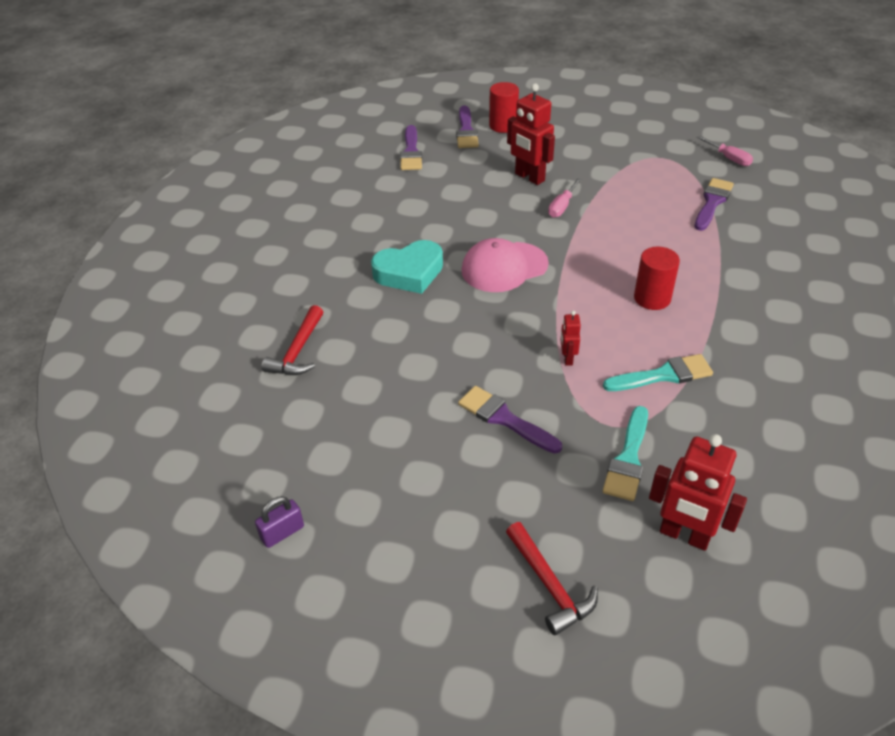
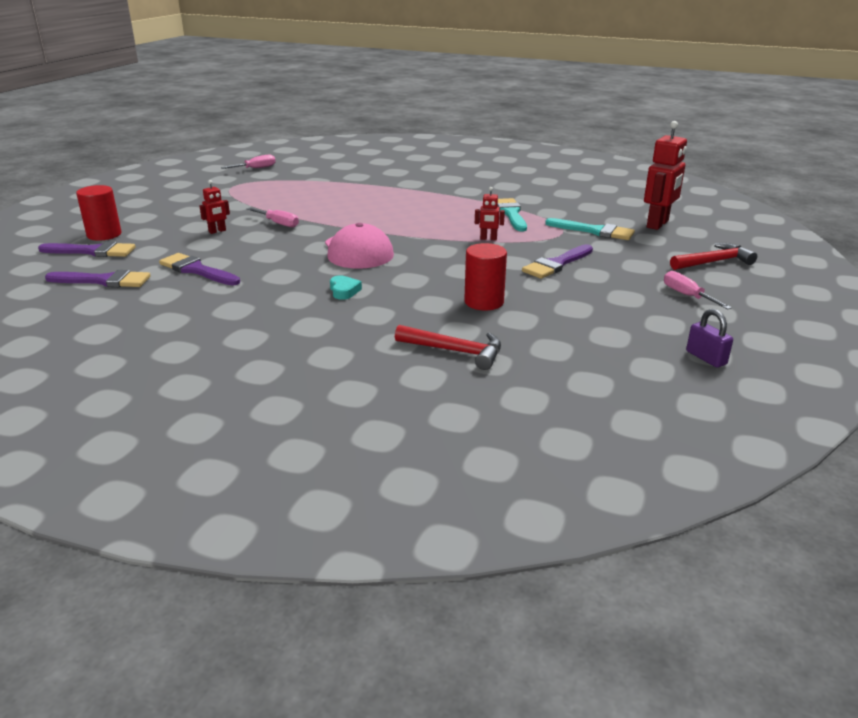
camera: 85 degrees left, 15 degrees down
turquoise heart [371,240,443,294] -> turquoise heart [330,276,362,300], size x0.47
red robot [507,84,555,185] -> red robot [199,180,230,234], size x0.50
red cylinder [634,247,680,310] -> red cylinder moved to [464,243,507,311]
purple brush [695,178,734,231] -> purple brush moved to [159,253,240,286]
none -> pink screwdriver [664,271,732,309]

